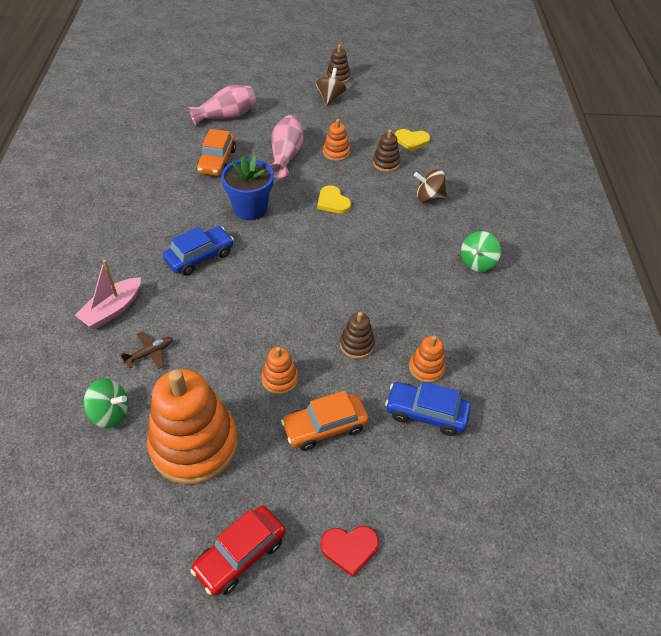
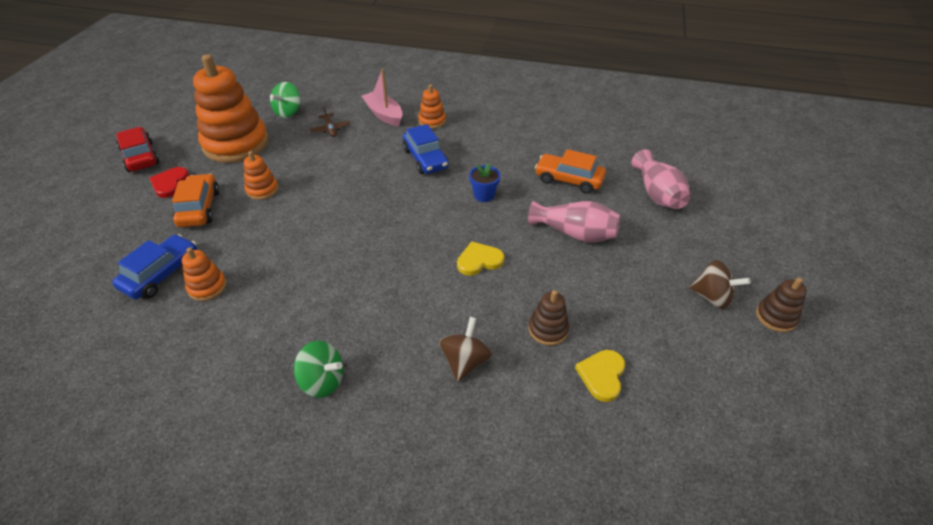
camera: 105 degrees right, 5 degrees down
blue flower pot [221,155,274,220] -> blue flower pot [469,163,500,202], size x0.56
red heart [321,526,379,577] -> red heart moved to [149,167,189,198]
orange stacking toy [323,119,350,161] -> orange stacking toy moved to [418,84,446,129]
brown stacking toy [340,312,375,359] -> none
green spinning top [461,231,501,272] -> green spinning top turned 150 degrees clockwise [294,341,343,398]

